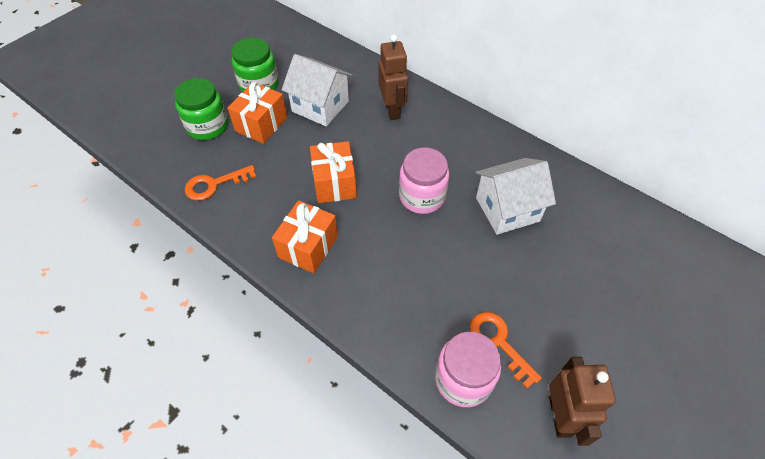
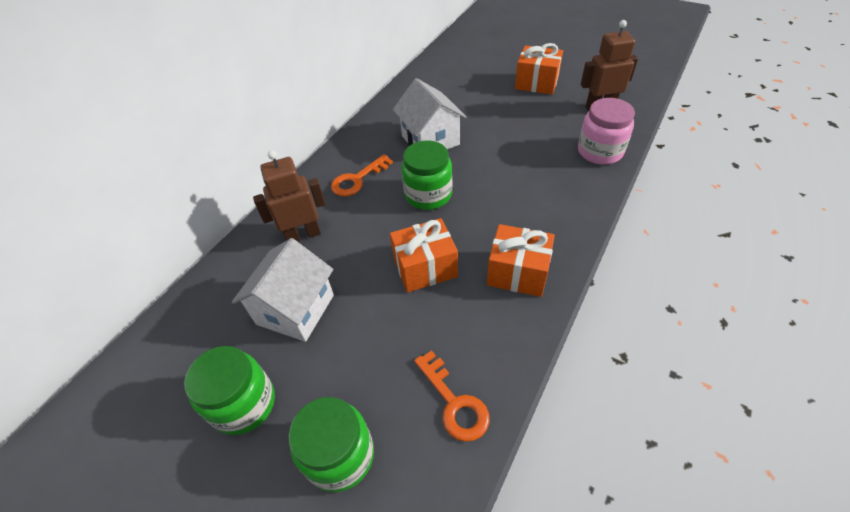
camera: 95 degrees left, 5 degrees down
orange gift [228,82,287,144] -> orange gift moved to [515,43,563,95]
pink jar [399,147,449,214] -> green jar [401,140,452,210]
orange key [470,312,542,388] -> orange key moved to [331,154,393,197]

